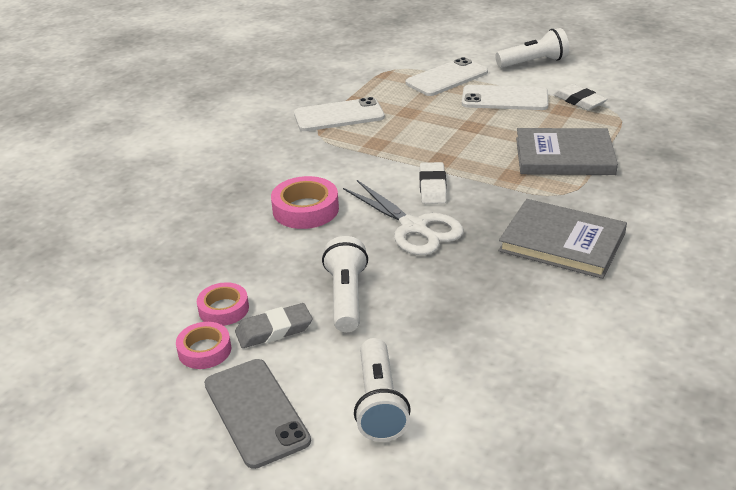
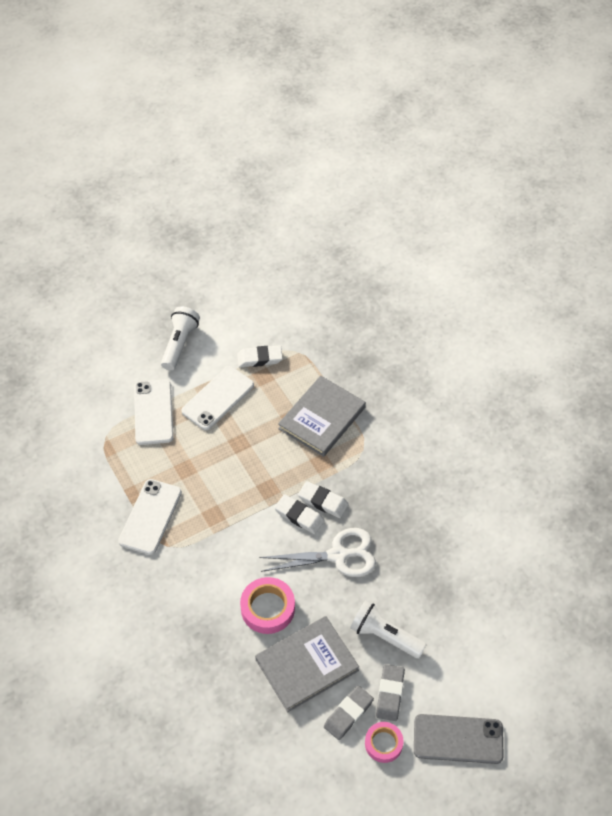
camera: 60 degrees left, 20 degrees up
pink tape [197,282,249,326] -> grey eraser [324,686,374,740]
white flashlight [354,338,411,442] -> none
grey book [498,199,627,279] -> grey book moved to [255,616,359,712]
none -> white eraser [298,481,349,518]

